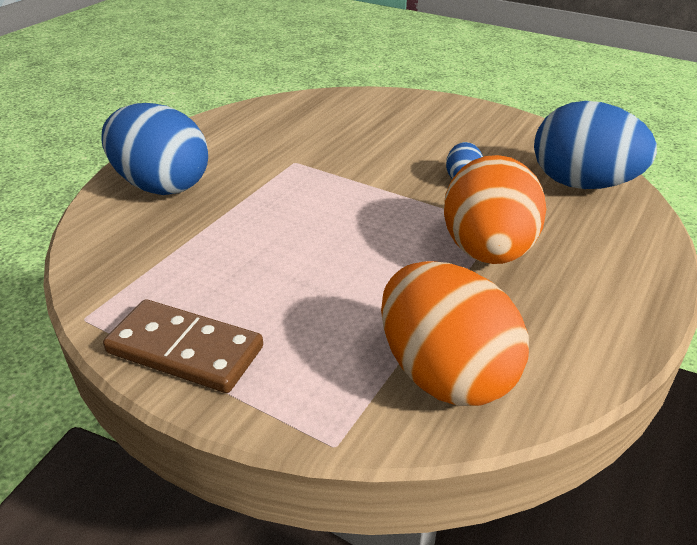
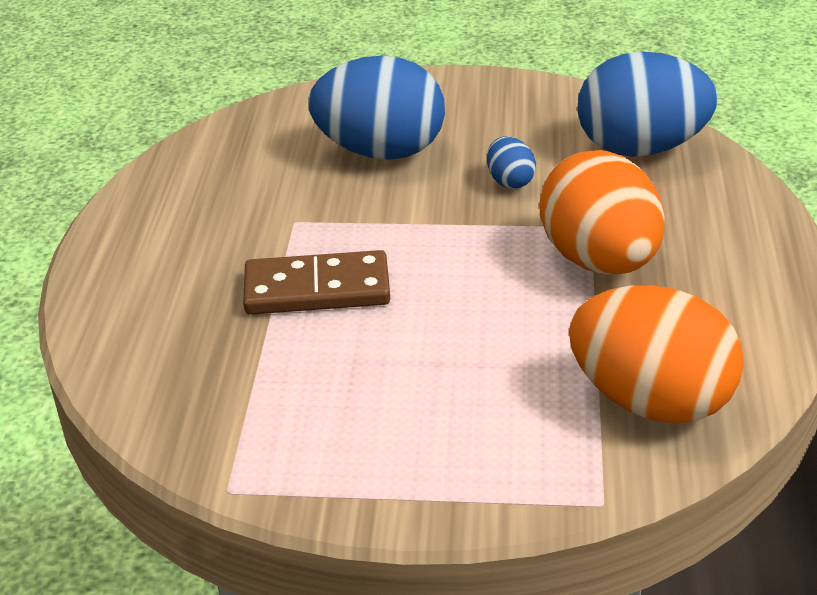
camera: 25 degrees left, 0 degrees up
blue egg [101,103,208,195] -> blue egg moved to [308,56,445,160]
brown domino [103,299,263,393] -> brown domino moved to [243,250,390,315]

